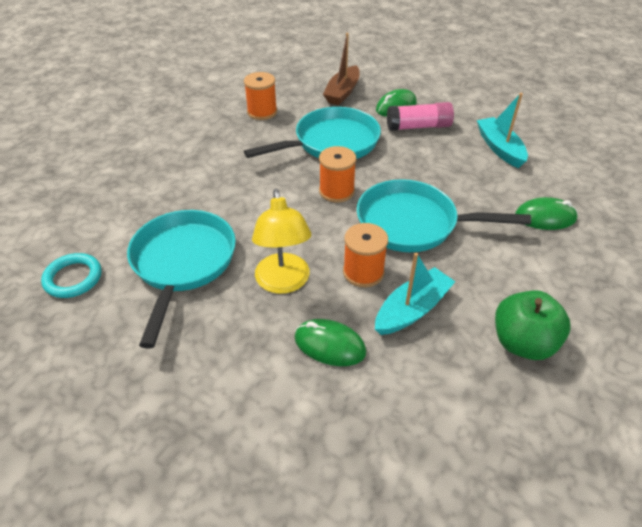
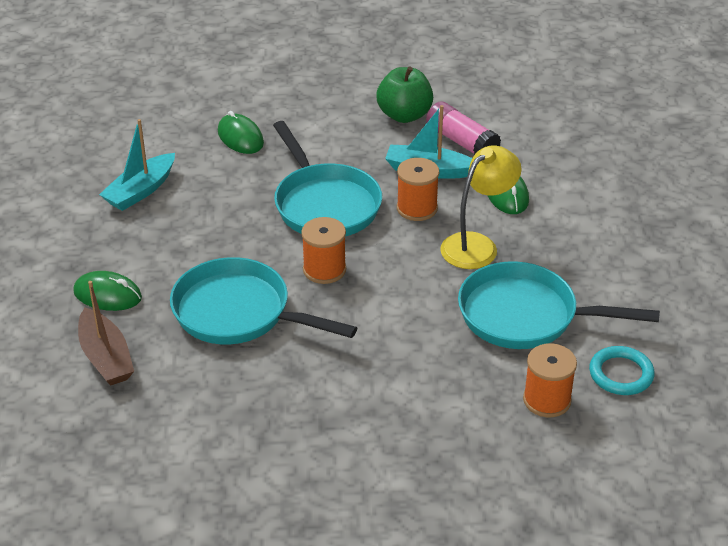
camera: 125 degrees left, 5 degrees down
turquoise pan [127,210,236,349] -> turquoise pan turned 45 degrees clockwise [458,261,660,349]
orange spool [244,72,277,120] -> orange spool moved to [523,343,577,417]
brown boat [323,33,360,105] -> brown boat turned 75 degrees clockwise [78,281,134,386]
pink glue stick [387,102,454,131] -> pink glue stick moved to [426,101,501,155]

